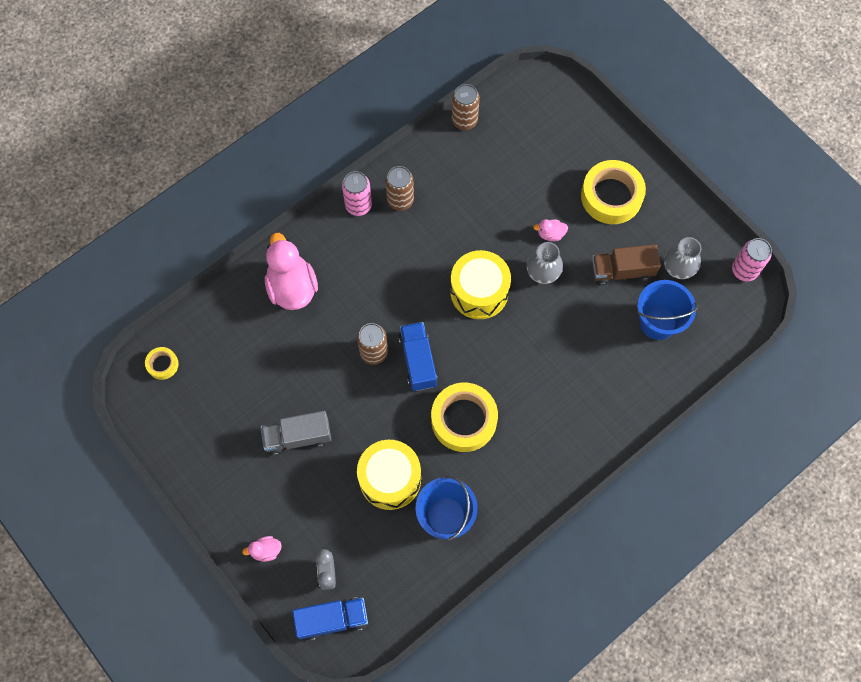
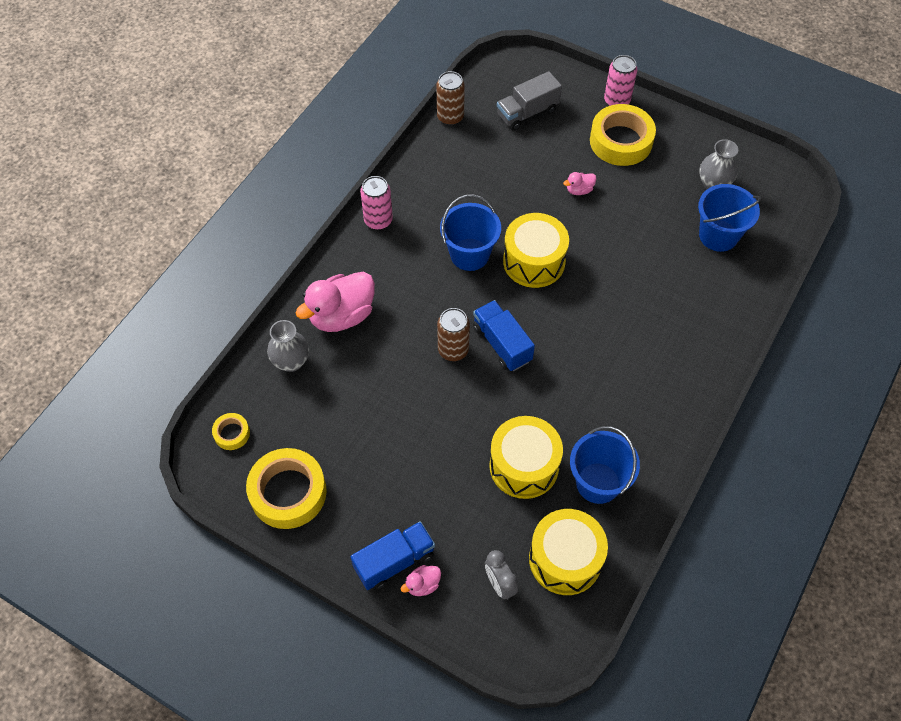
camera: 20 degrees left, 10 degrees down
grey truck [260,411,332,456] -> grey truck moved to [497,71,562,131]
pink duck [265,233,318,310] -> pink duck turned 90 degrees counterclockwise [295,272,375,332]
blue truck [292,597,368,641] -> blue truck moved to [350,521,435,590]
brown can [385,166,414,211] -> none
yellow tape [431,383,498,452] -> yellow tape moved to [246,448,327,529]
grey vase [526,242,563,284] -> grey vase moved to [267,320,309,372]
brown truck [591,244,661,286] -> none
pink can [732,238,772,281] -> pink can moved to [604,55,637,106]
none -> blue bucket [440,194,501,271]
none -> yellow drum [529,509,608,595]

